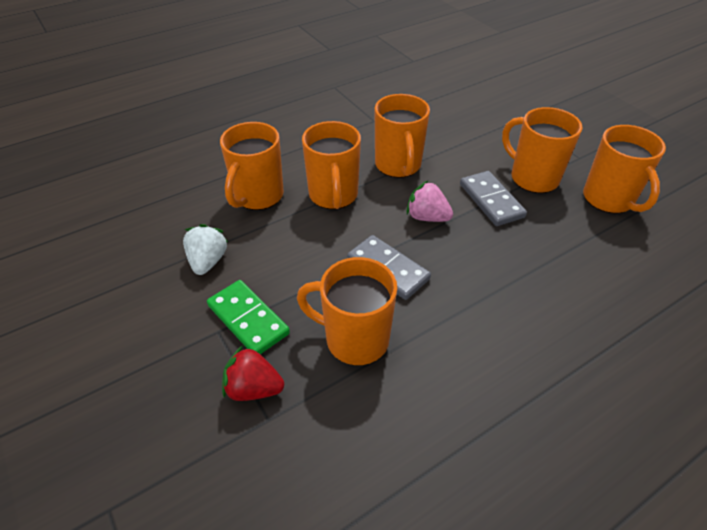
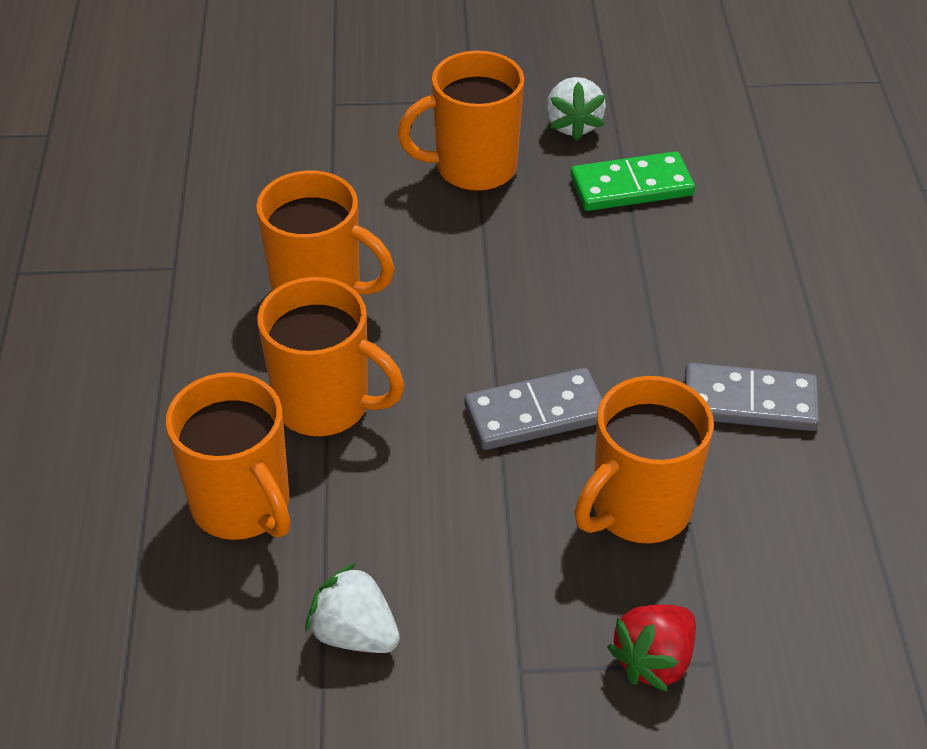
camera: 60 degrees left, 0 degrees up
green domino [207,280,290,354] -> green domino moved to [571,151,695,211]
pink strawberry [406,181,453,222] -> none
grey domino [460,171,527,226] -> grey domino moved to [685,363,819,431]
orange mug [583,125,666,214] -> white strawberry [546,77,606,141]

